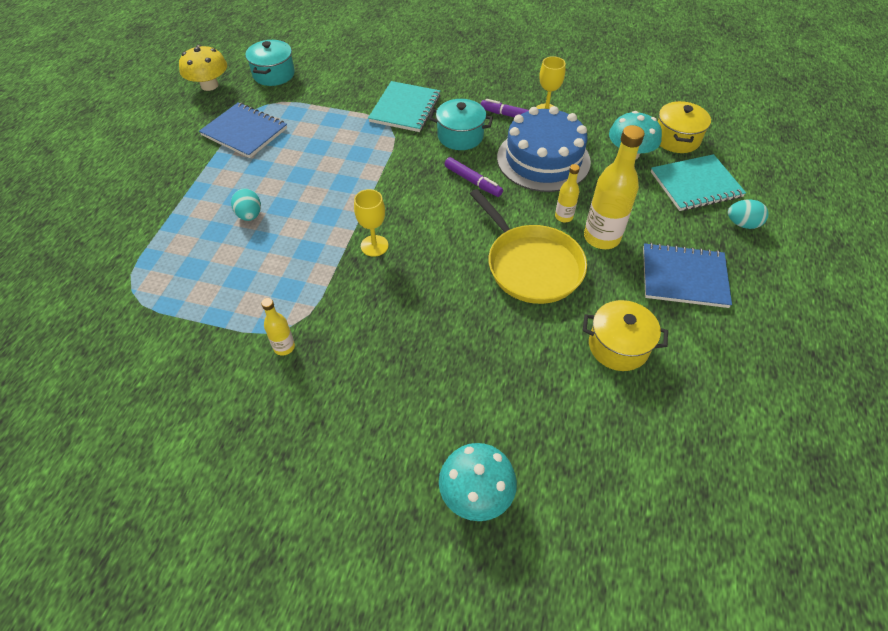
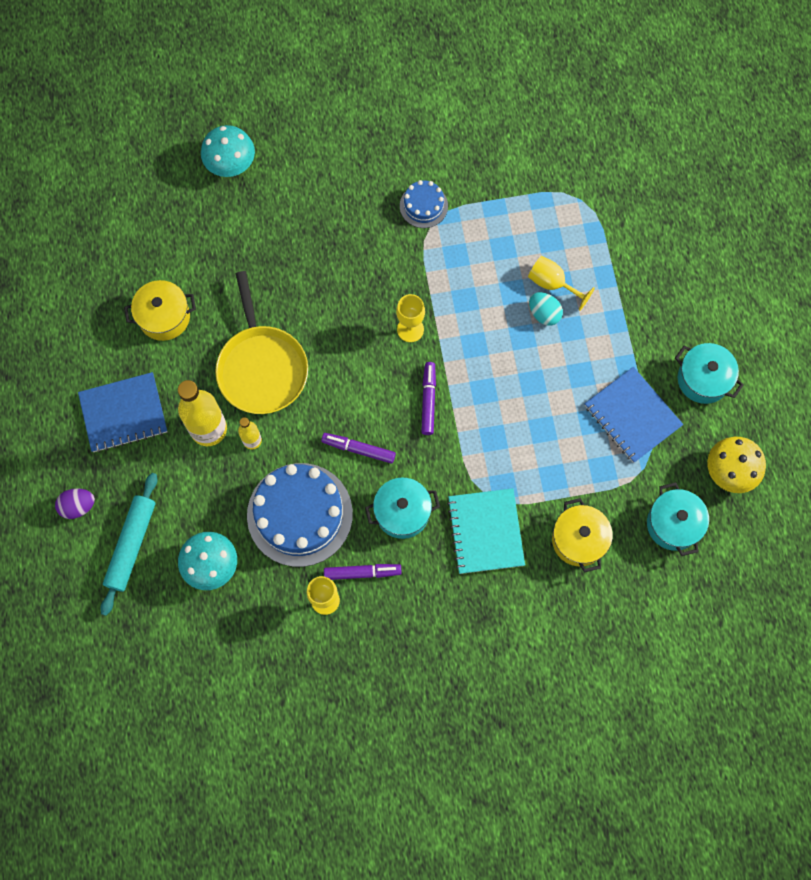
camera: 155 degrees right, 20 degrees up
blue notebook [199,102,287,158] -> blue notebook turned 45 degrees clockwise [584,367,683,463]
yellow bottle [261,298,295,356] -> blue cake [400,180,448,228]
yellow pan [470,189,587,304] -> yellow pan turned 135 degrees counterclockwise [215,271,308,414]
turquoise notebook [651,154,746,211] -> turquoise rolling pin [100,473,158,616]
yellow pot [658,101,711,153] -> yellow pot moved to [552,498,613,572]
turquoise egg [728,200,769,229] -> purple egg [55,488,95,519]
none -> purple marker [421,362,436,435]
none -> yellow goblet [528,256,595,311]
none -> turquoise pot [675,343,744,404]

